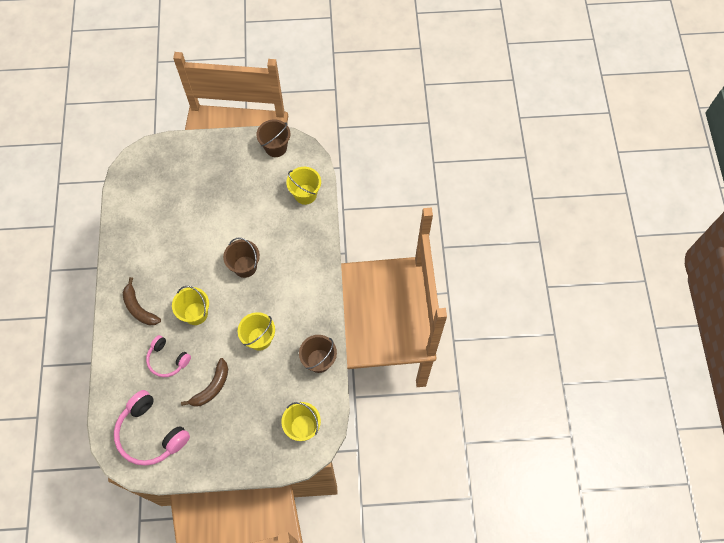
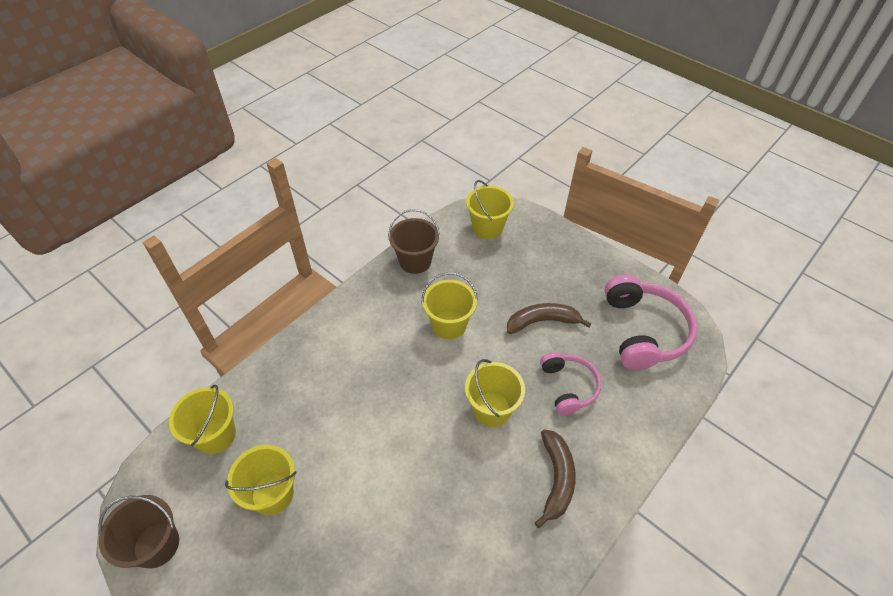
camera: 135 degrees left, 15 degrees down
brown bucket [223,238,260,278] -> none
none -> yellow bucket [225,445,297,515]

